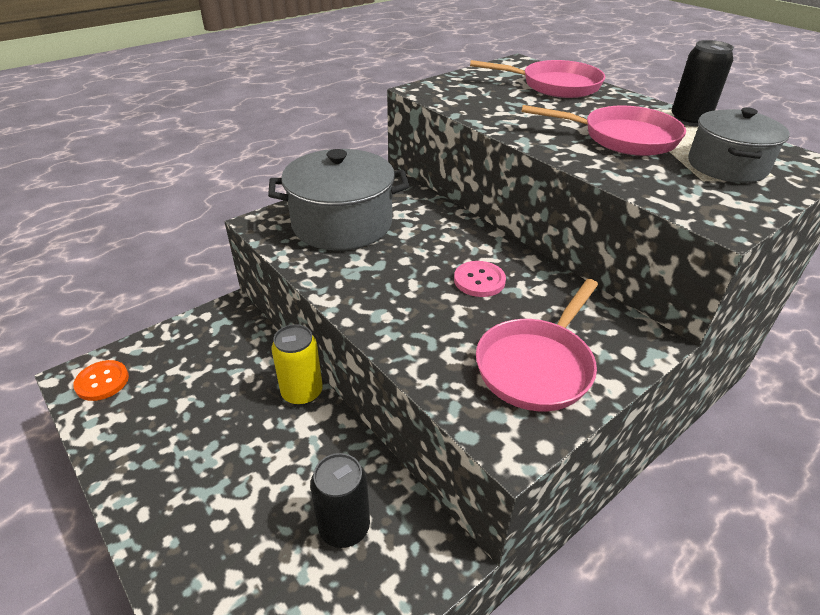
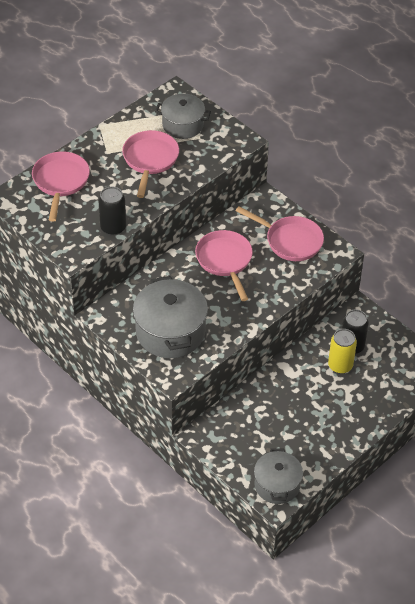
camera: 95 degrees left, 10 degrees up
orange button [73,360,129,401] -> grey pot [254,448,303,504]
yellow can [271,324,323,406] -> yellow can moved to [328,329,357,374]
pink button [454,261,506,297] -> pink pan [195,230,253,301]
black can [672,40,734,126] -> black can moved to [98,187,126,236]

